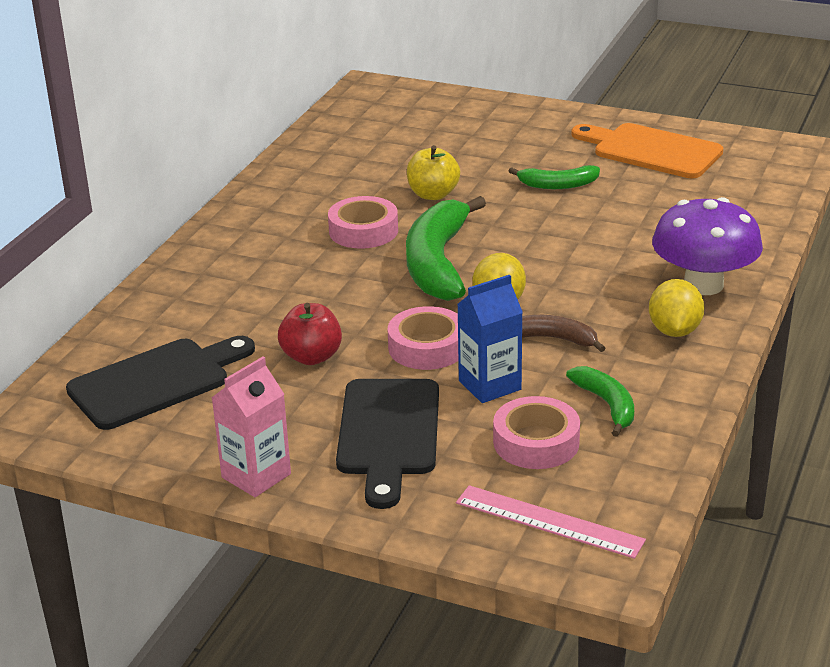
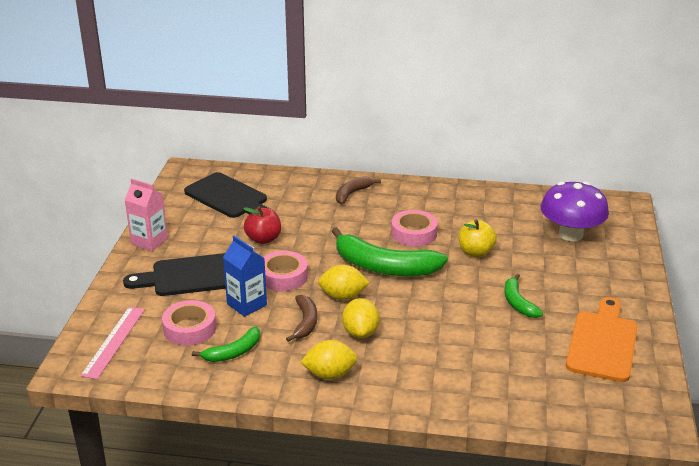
camera: 75 degrees right, 0 degrees up
green banana [406,196,486,301] -> green banana turned 150 degrees counterclockwise [331,227,448,276]
purple mushroom [652,197,763,295] -> purple mushroom moved to [541,182,609,241]
none -> brown banana [336,176,381,204]
none -> yellow lemon [342,298,379,338]

